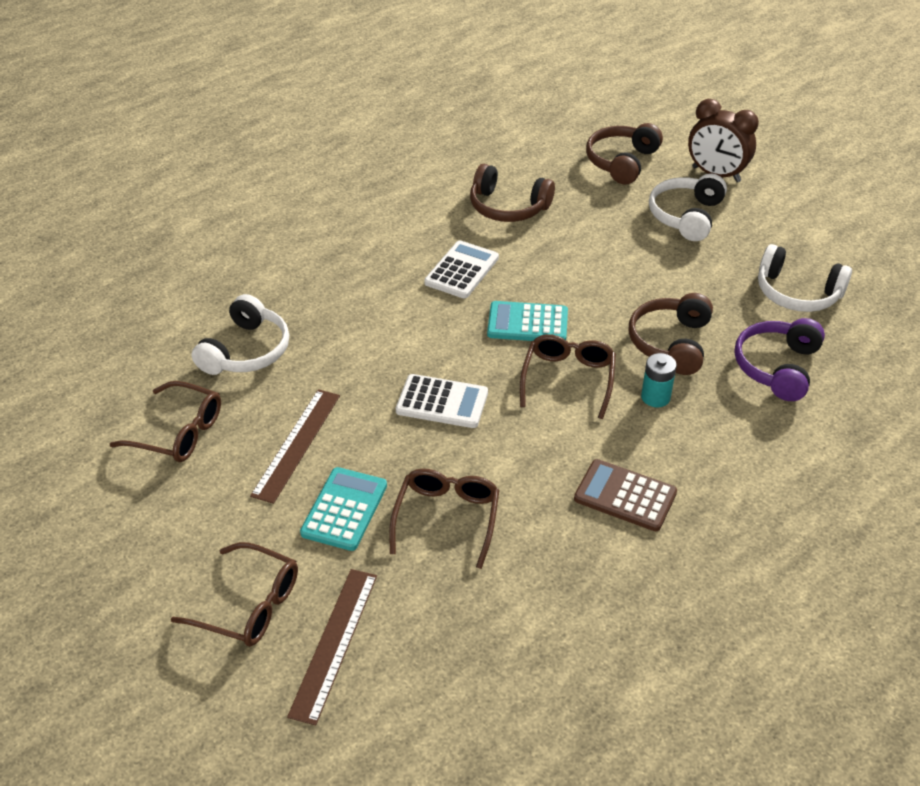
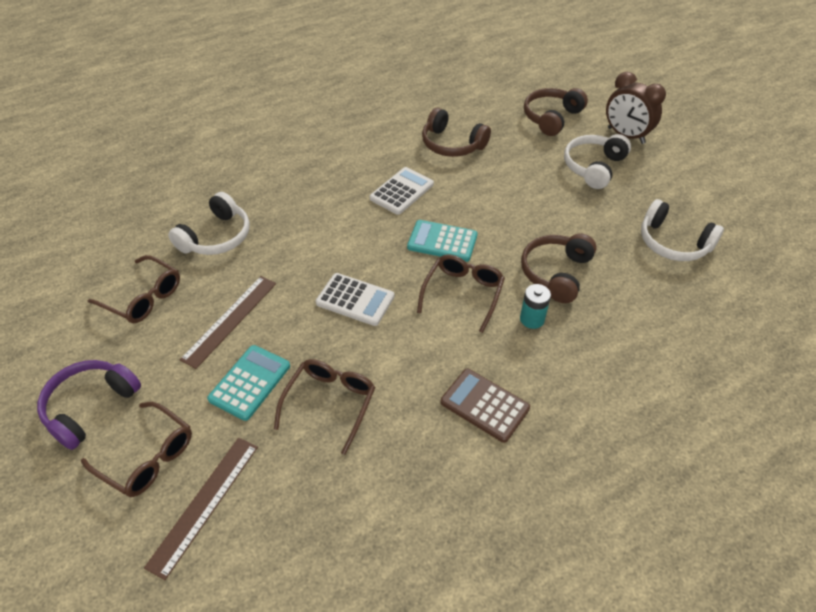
camera: 10 degrees right, 5 degrees up
purple headphones [734,318,825,401] -> purple headphones moved to [37,360,141,450]

